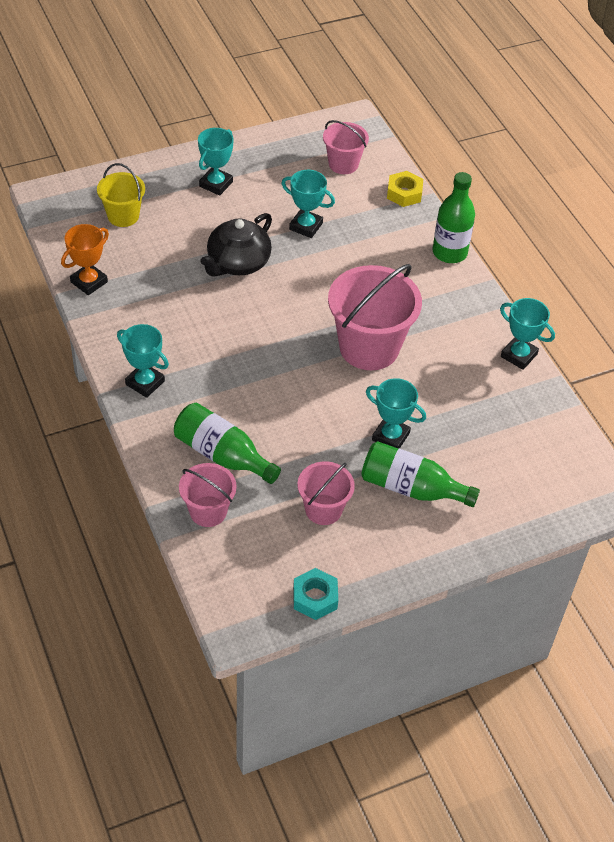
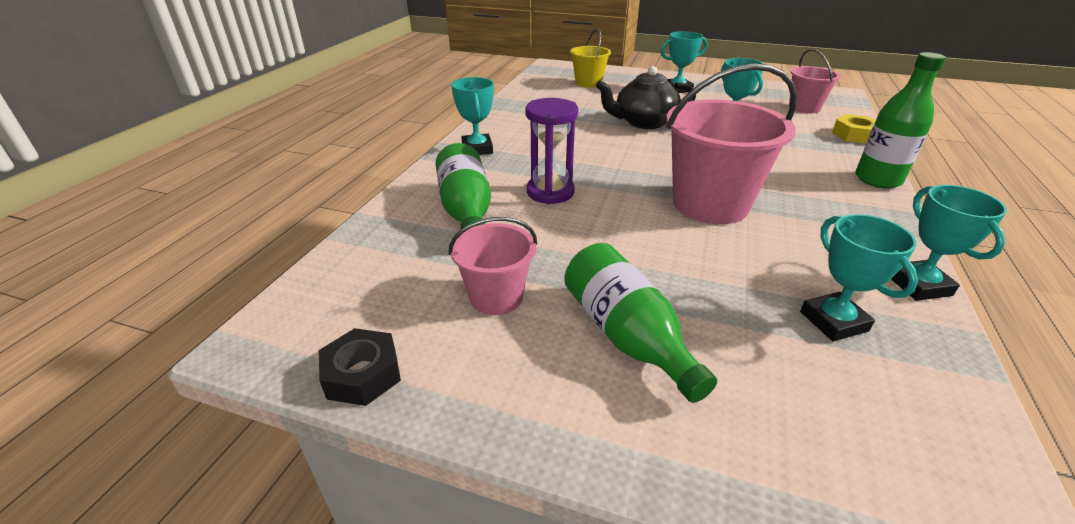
camera: 45 degrees right, 15 degrees down
orange trophy [61,224,109,295] -> none
pink bucket [179,463,237,527] -> none
turquoise nut [293,568,338,620] -> black nut [319,328,401,406]
turquoise trophy [366,378,426,449] -> turquoise trophy moved to [800,214,918,342]
none -> purple hourglass [526,98,578,204]

